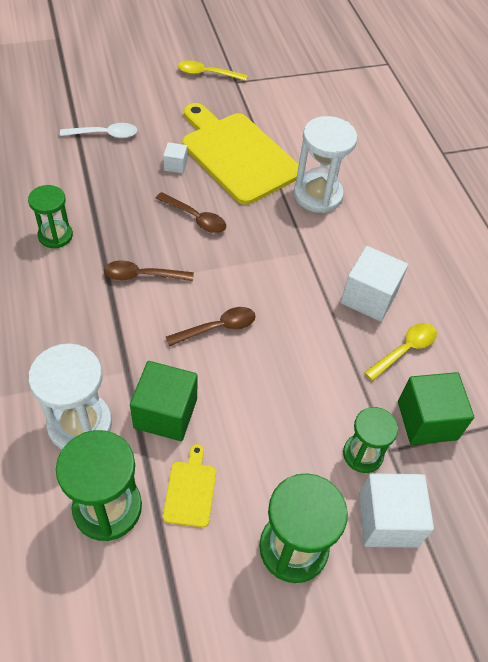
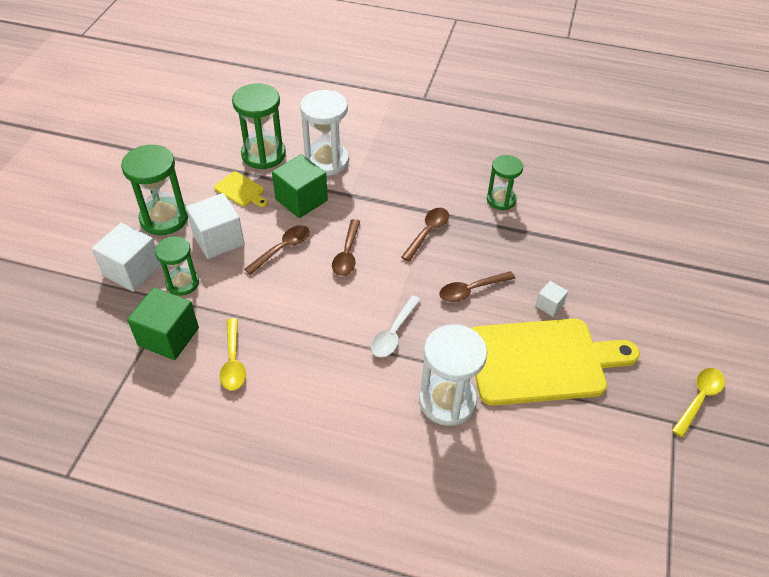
camera: 125 degrees right, 5 degrees down
white spoon [60,123,138,138] -> white spoon moved to [371,296,421,357]
white cube [341,246,408,321] -> white cube moved to [186,193,244,259]
none -> brown spoon [244,225,310,275]

